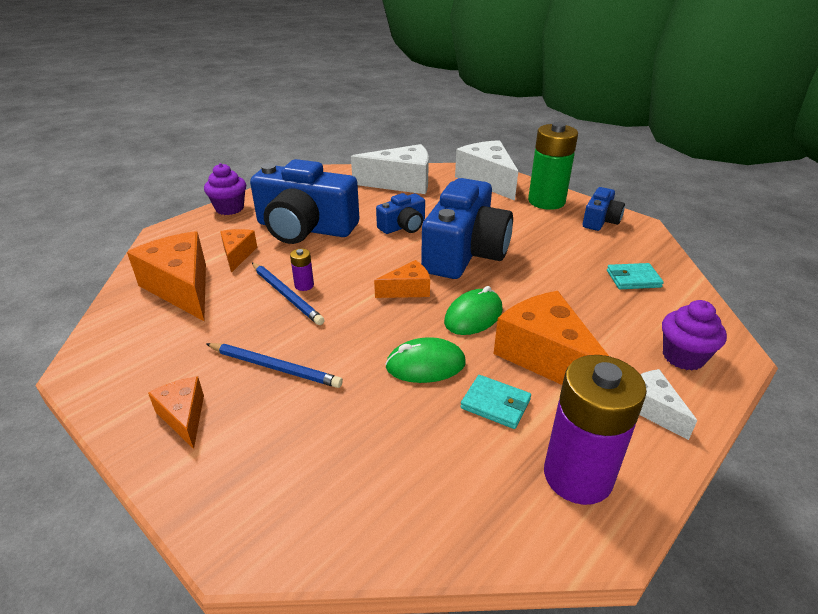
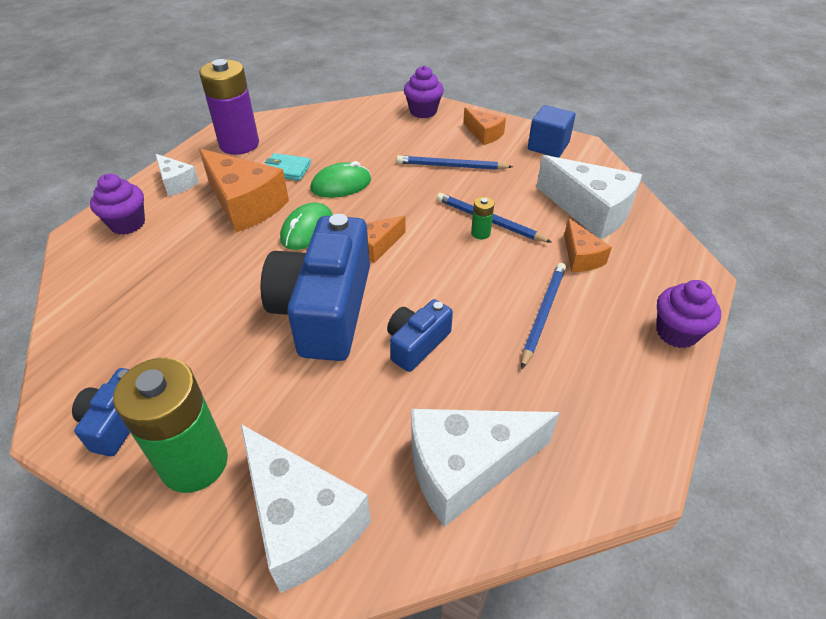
camera: 165 degrees right, 10 degrees up
orange cheese [127,231,206,321] -> white cheese [536,155,642,239]
blue camera [250,159,359,244] -> blue pencil [521,263,566,369]
purple battery [290,248,314,291] -> green battery [471,197,494,239]
turquoise wallet [607,263,664,289] -> none
none -> purple cupcake [404,66,444,118]
none -> blue cube [528,105,576,158]

